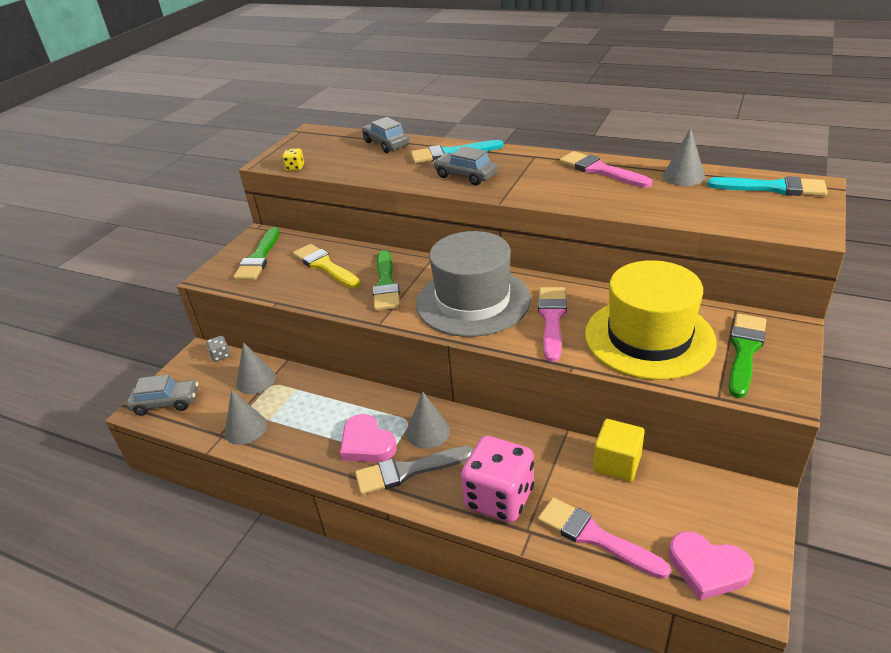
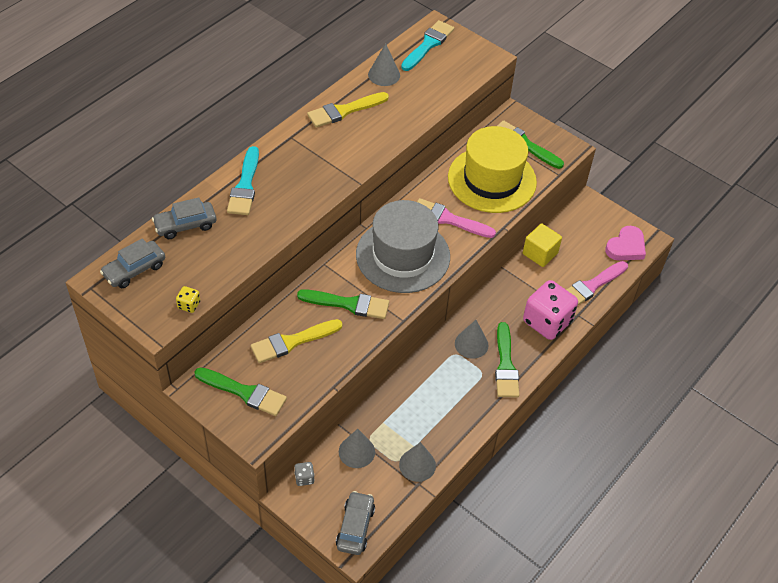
camera: 80 degrees left, 15 degrees up
pink heart [340,414,397,462] -> none
grey brush [355,446,473,495] -> green brush [495,322,519,397]
grey car [433,146,498,185] -> grey car moved to [100,238,165,288]
pink brush [559,151,652,188] -> yellow brush [307,92,389,128]

